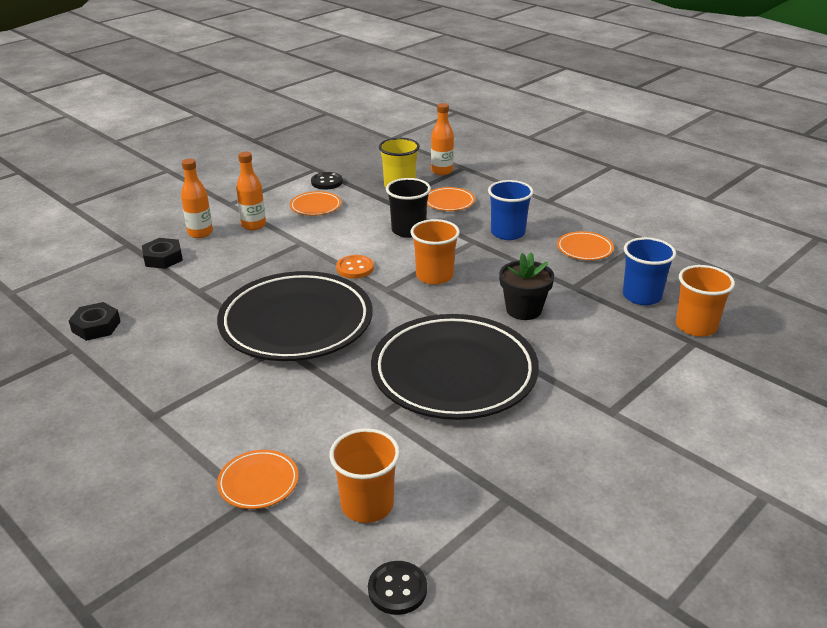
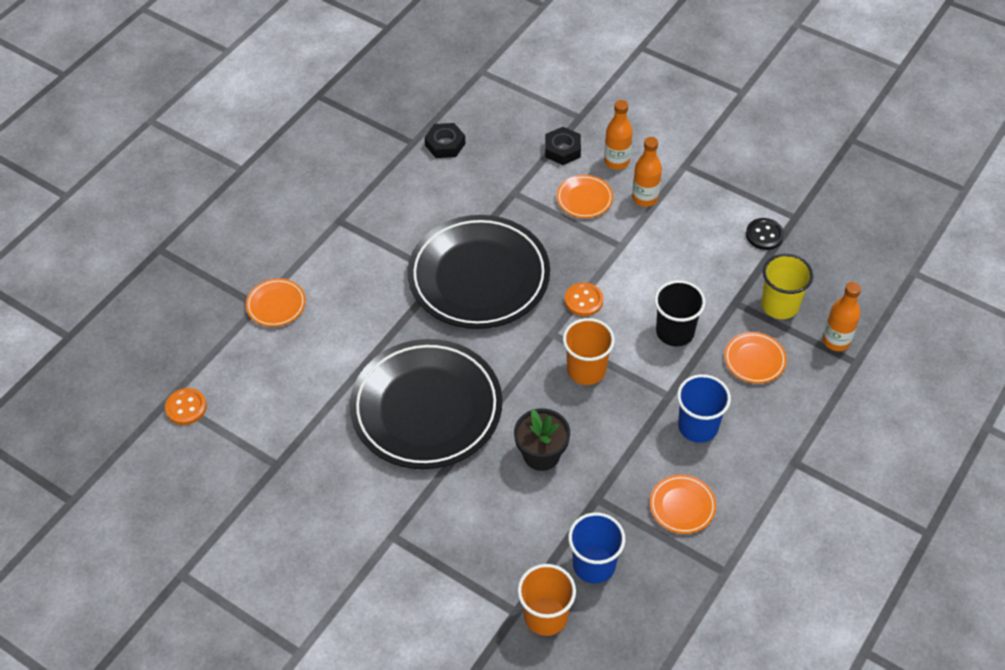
camera: 80 degrees right, 20 degrees up
orange plate [290,191,341,216] -> orange plate moved to [557,175,613,218]
orange cup [329,428,400,523] -> none
black button [368,561,427,615] -> orange button [165,388,207,425]

